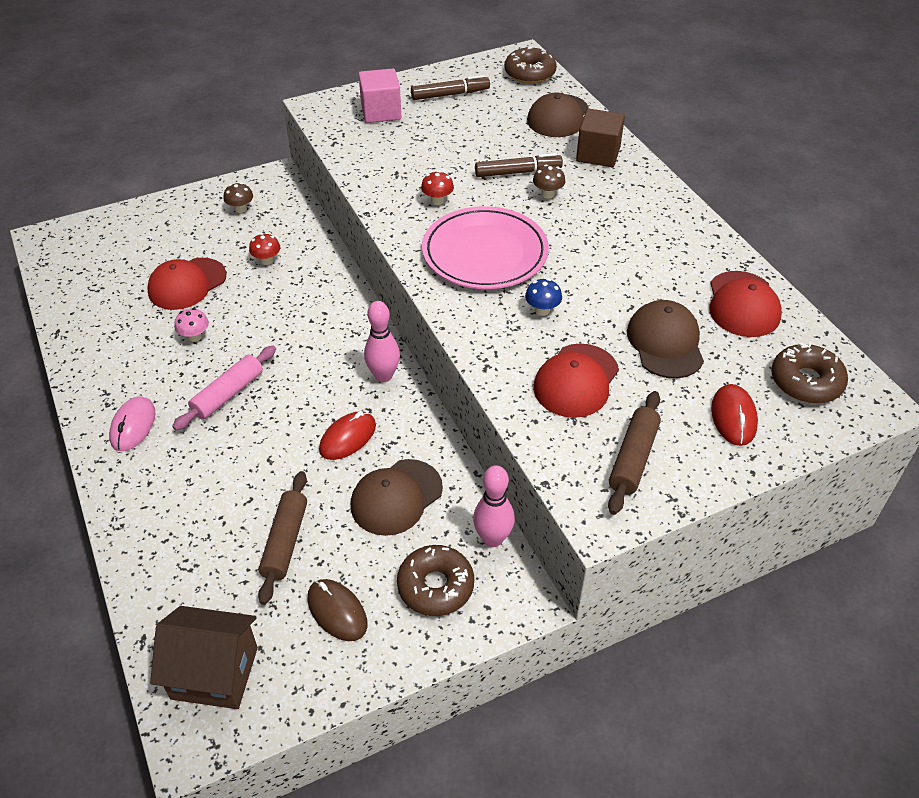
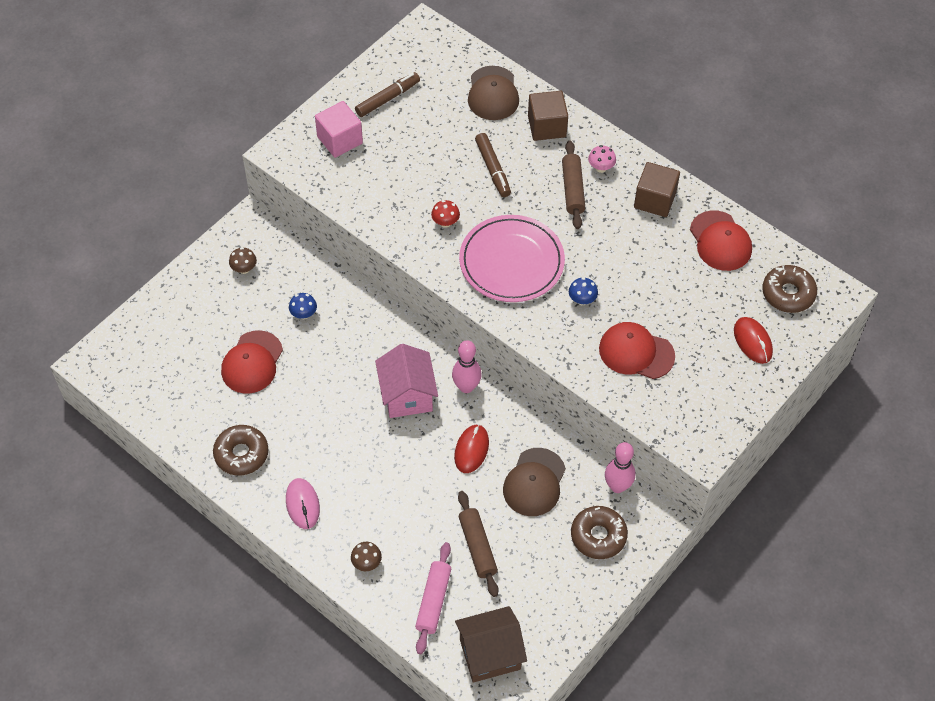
camera: 25 degrees left, 10 degrees up
pink rolling pin [172,346,276,431] -> pink rolling pin moved to [415,542,451,654]
pink mushroom [174,308,209,342] -> pink mushroom moved to [588,145,616,173]
red mushroom [249,233,280,265] -> blue mushroom [289,293,317,319]
brown mouse [308,579,367,641] -> none
brown marker [475,153,563,177] -> brown marker turned 105 degrees clockwise [475,133,511,197]
brown donut [505,47,557,84] -> brown donut moved to [213,425,268,476]
brown mushroom [533,164,565,199] -> brown mushroom moved to [351,542,382,571]
red cap [533,343,619,418] -> red cap turned 105 degrees clockwise [599,322,675,379]
brown rolling pin [608,391,661,515] -> brown rolling pin moved to [562,140,586,229]
brown cap [627,300,704,379] -> none
none -> pink house [375,344,438,418]
none -> brown cube [634,162,680,217]

